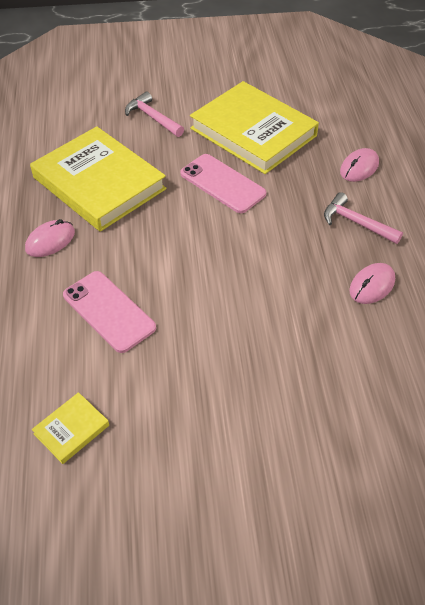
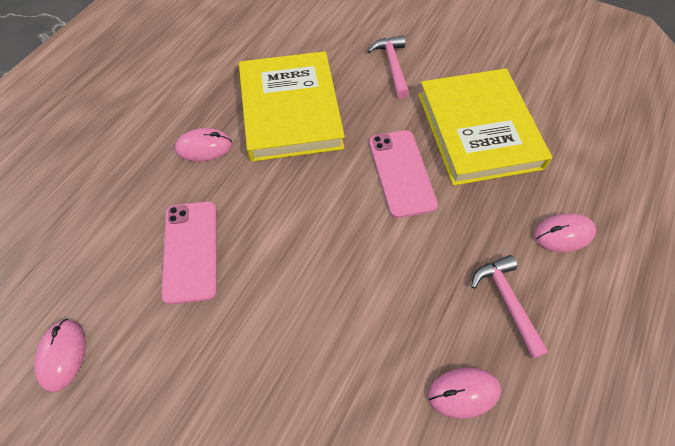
camera: 35 degrees right, 10 degrees up
yellow book [32,392,109,464] -> pink mouse [34,319,86,393]

